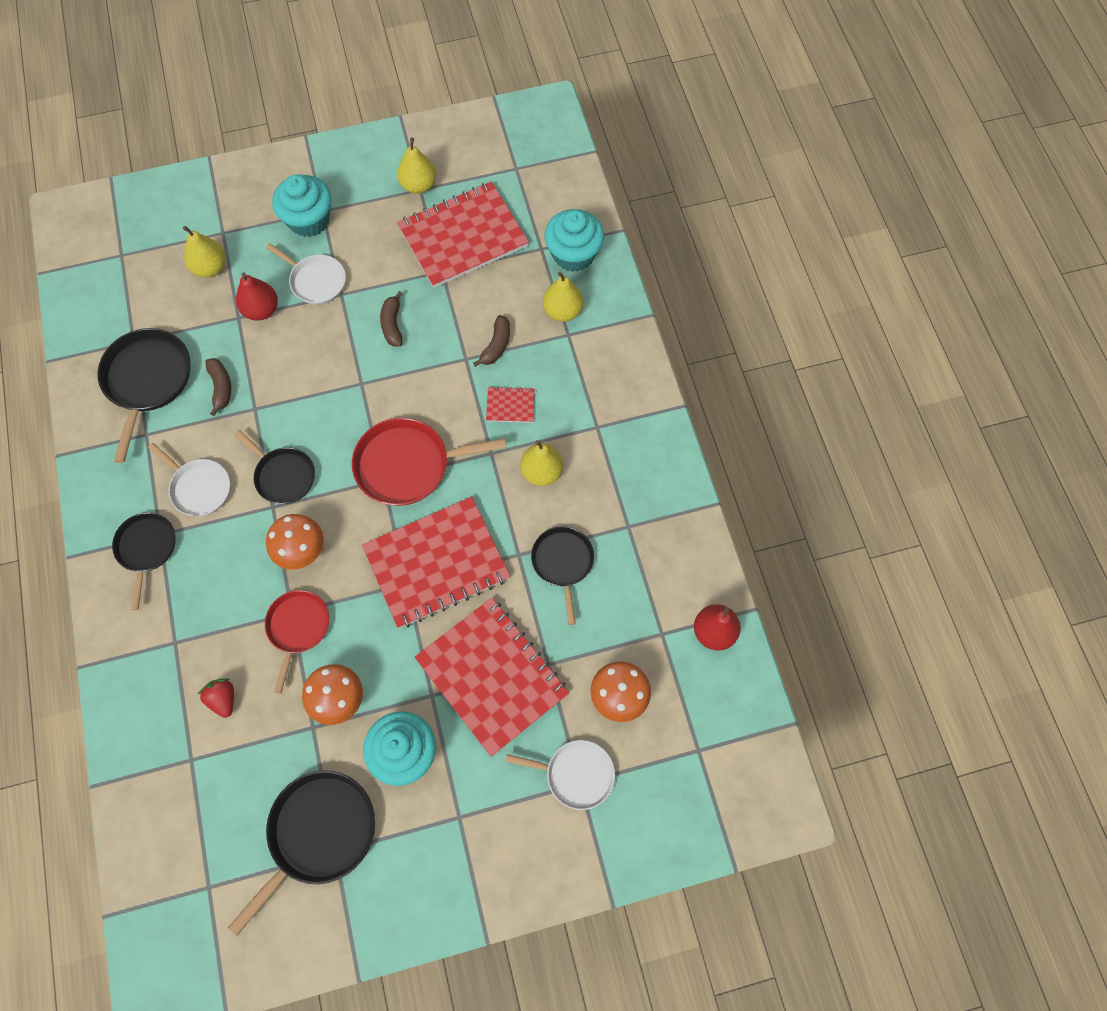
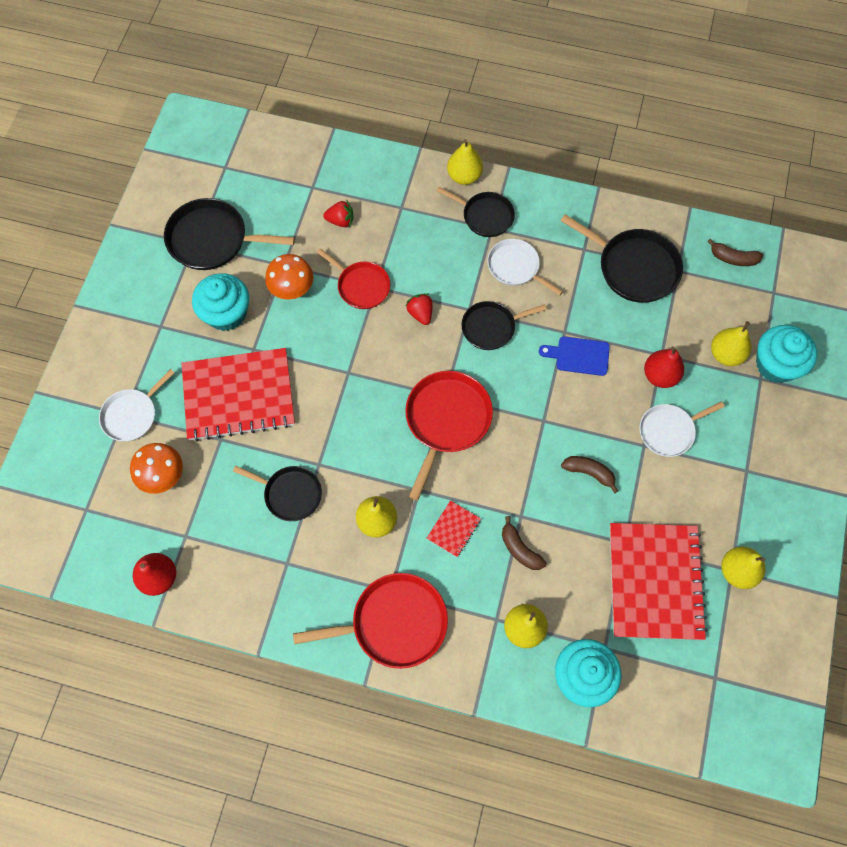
camera: 120 degrees right, 0 degrees up
white pan [148,443,230,516] -> white pan turned 60 degrees clockwise [487,239,563,295]
brown banana [205,358,231,416] -> brown banana moved to [707,239,763,266]
black pan [228,770,375,936] -> black pan turned 120 degrees clockwise [164,198,295,270]
orange mushroom [266,514,324,570] -> red strawberry [406,293,432,325]
turquoise cupcake [272,175,332,237] -> turquoise cupcake moved to [756,325,817,383]
red notebook [362,497,510,629] -> none
none -> red pan [293,573,448,669]
none -> yellow pear [447,139,483,185]
none -> blue cutting board [539,336,610,376]

